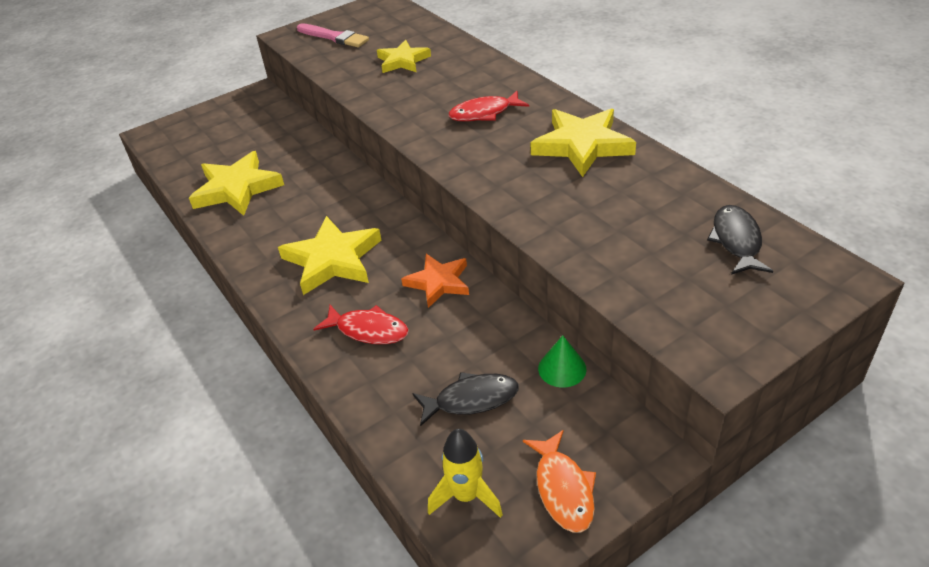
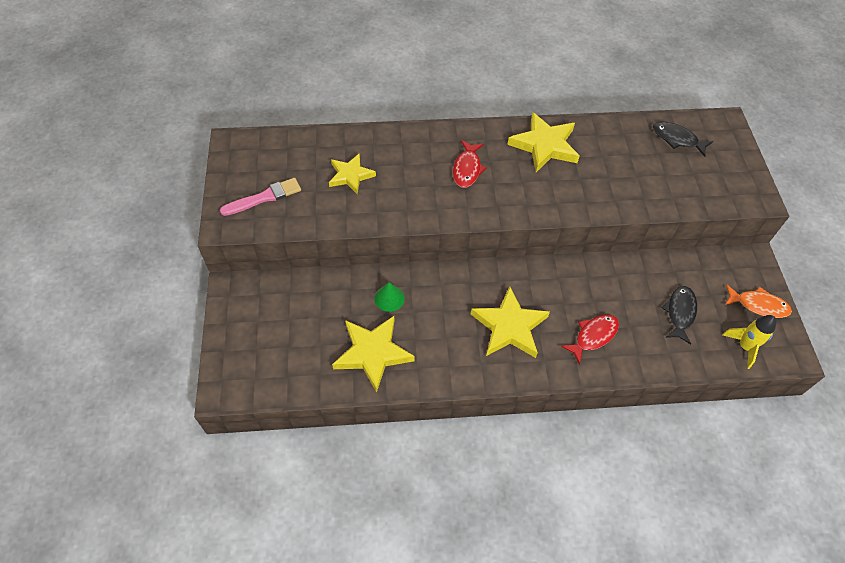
camera: 65 degrees left, 15 degrees up
orange star [401,254,469,308] -> none
green cone [538,335,587,388] -> green cone moved to [374,282,405,312]

